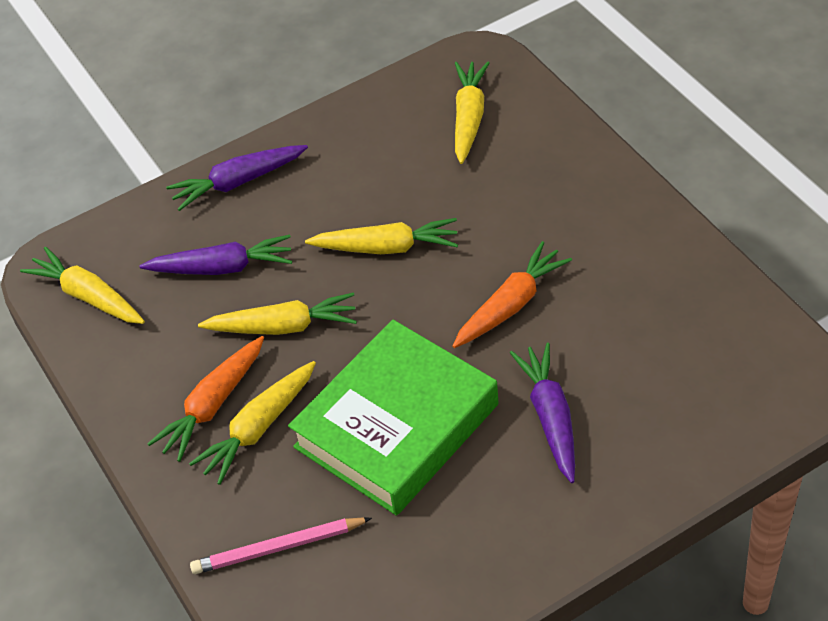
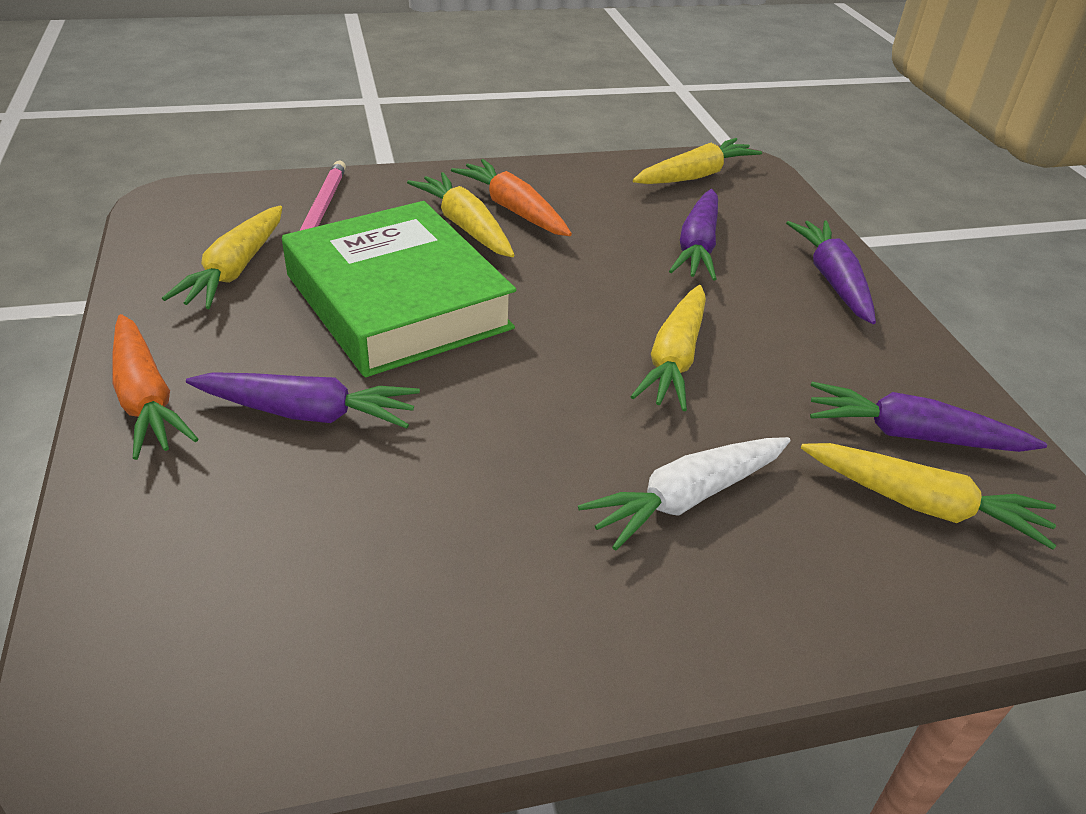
camera: 100 degrees right, 10 degrees down
yellow carrot [198,292,357,335] -> yellow carrot moved to [162,206,282,309]
orange carrot [453,241,572,348] -> orange carrot moved to [112,314,198,460]
none -> white carrot [578,437,791,551]
none -> purple carrot [810,382,1047,452]

